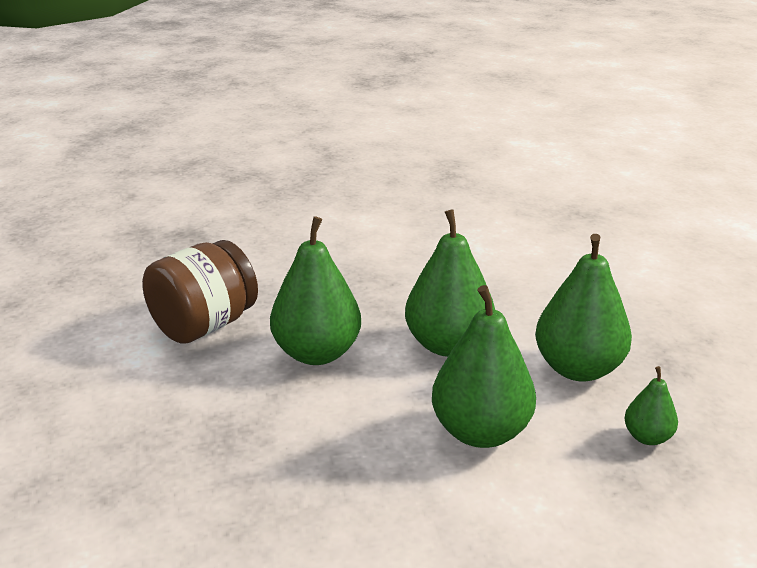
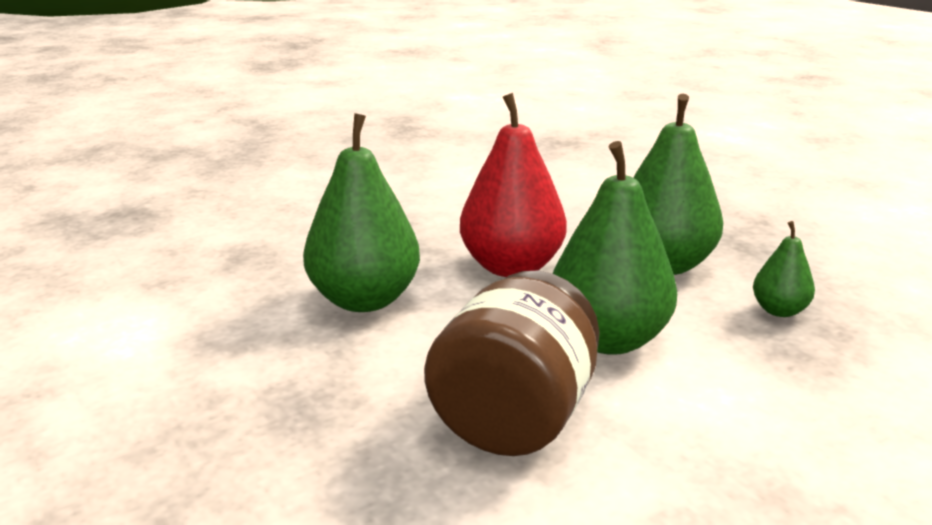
camera: 20 degrees left, 5 degrees down
brown jar [142,240,258,344] -> brown jar moved to [424,271,600,456]
green pear [405,209,495,357] -> red pear [460,93,567,277]

